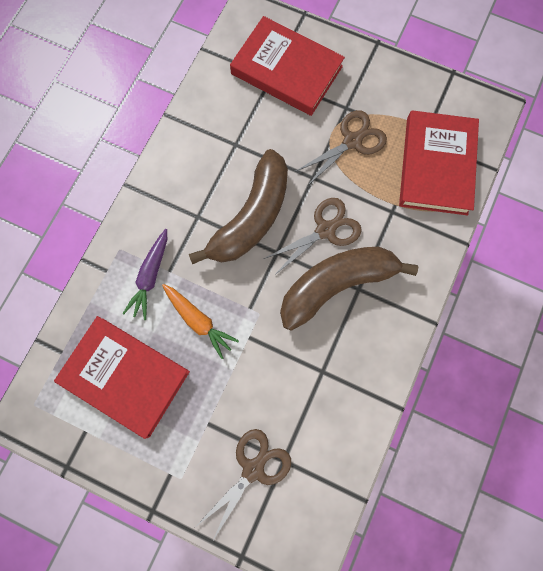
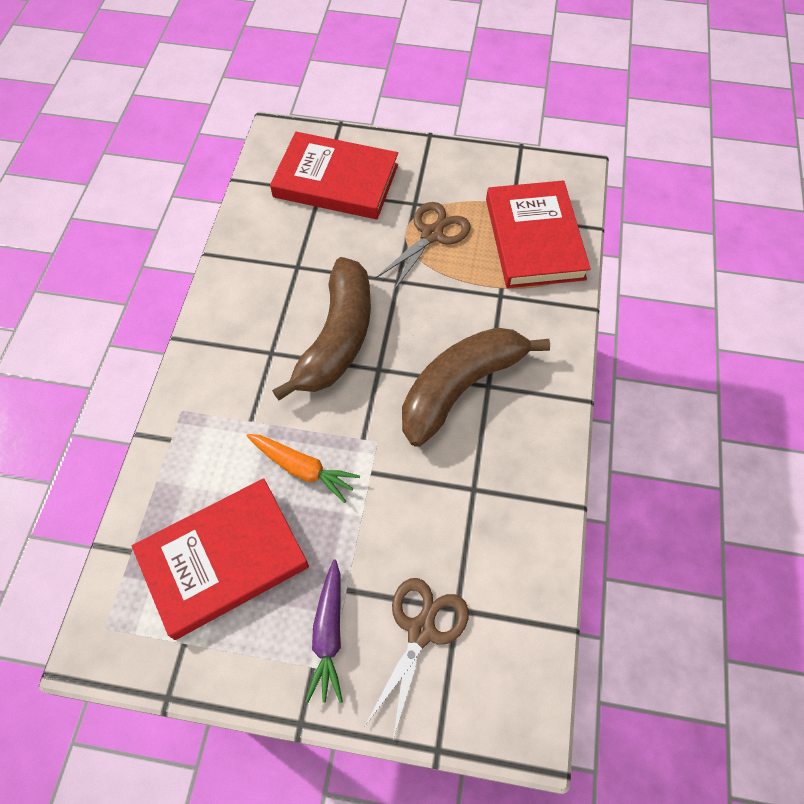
camera: 15 degrees left, 15 degrees down
red book [54,316,190,439] -> red book turned 45 degrees counterclockwise [132,478,309,640]
purple carrot [123,229,167,320] -> purple carrot moved to [305,560,343,703]
brown scissors [264,198,362,275] -> none

